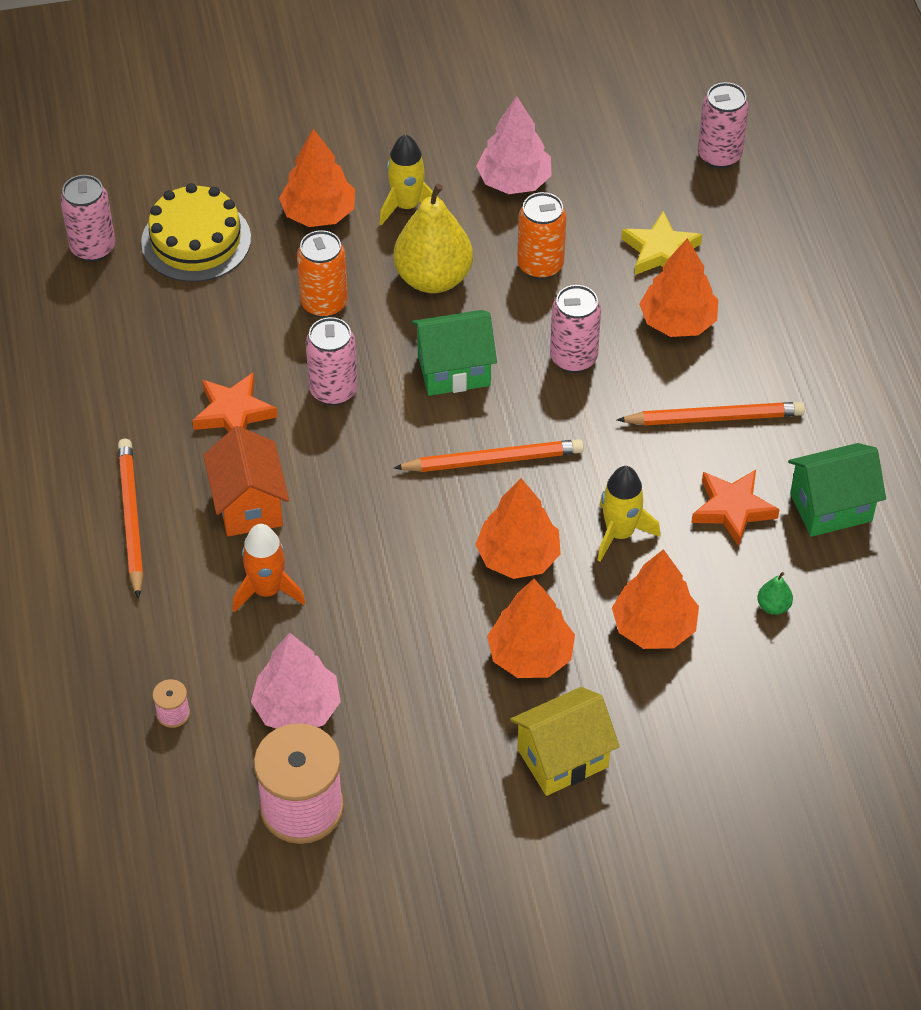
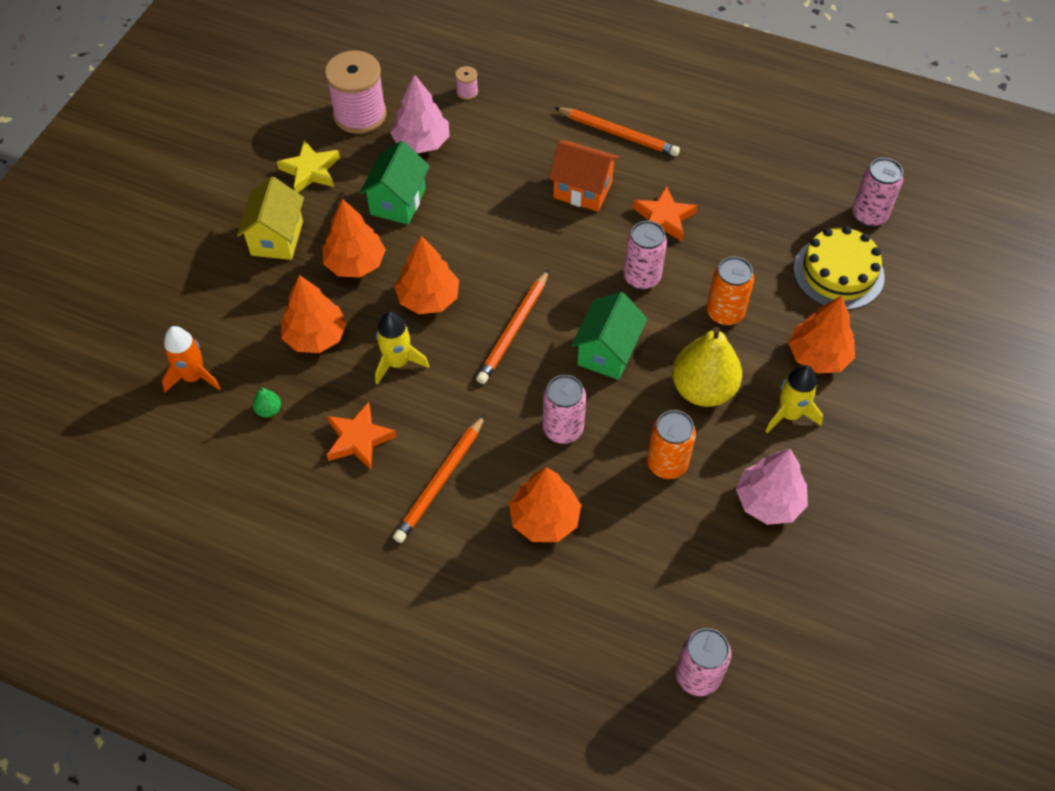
camera: 125 degrees right, 5 degrees up
orange rocket [233,524,305,613] -> orange rocket moved to [162,326,221,392]
yellow star [621,211,702,275] -> yellow star moved to [277,140,340,193]
green house [788,443,886,537] -> green house moved to [359,141,430,225]

